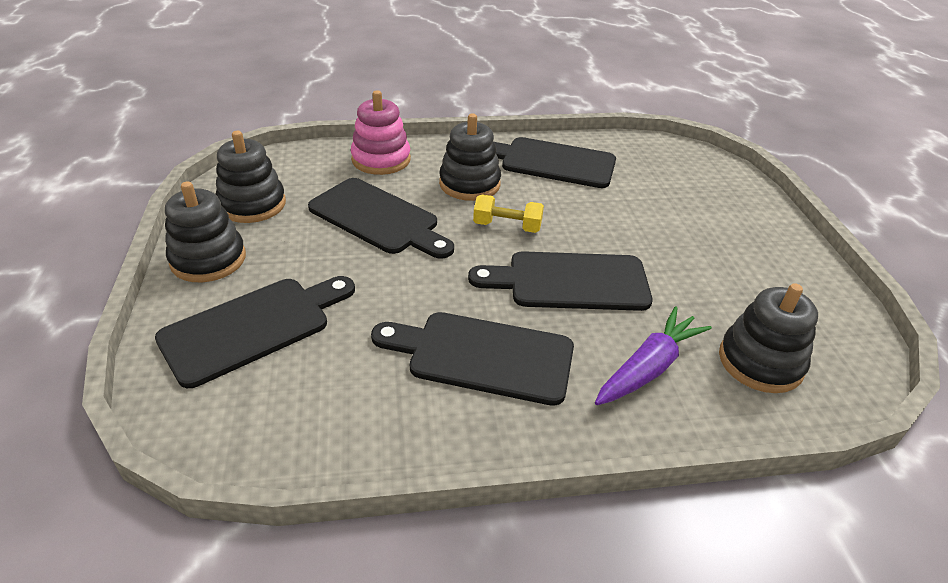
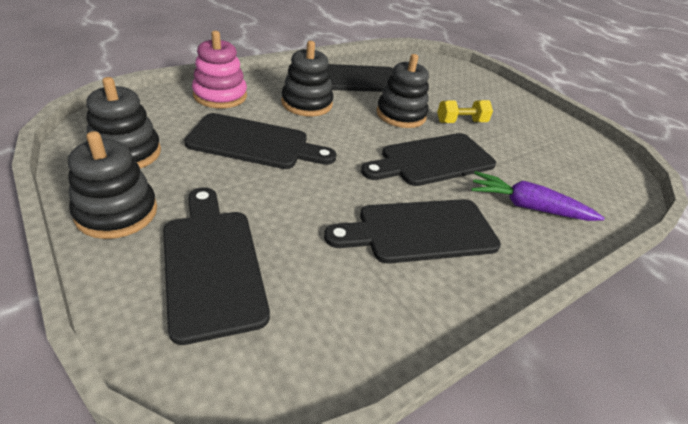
camera: 30 degrees left, 0 degrees up
black cutting board [155,276,355,388] -> black cutting board turned 45 degrees counterclockwise [163,187,270,345]
yellow dumbbell [473,194,544,233] -> yellow dumbbell moved to [437,100,493,123]
purple carrot [595,306,712,405] -> purple carrot turned 90 degrees counterclockwise [471,171,605,221]
black stacking toy [719,283,818,393] -> black stacking toy moved to [376,54,429,128]

